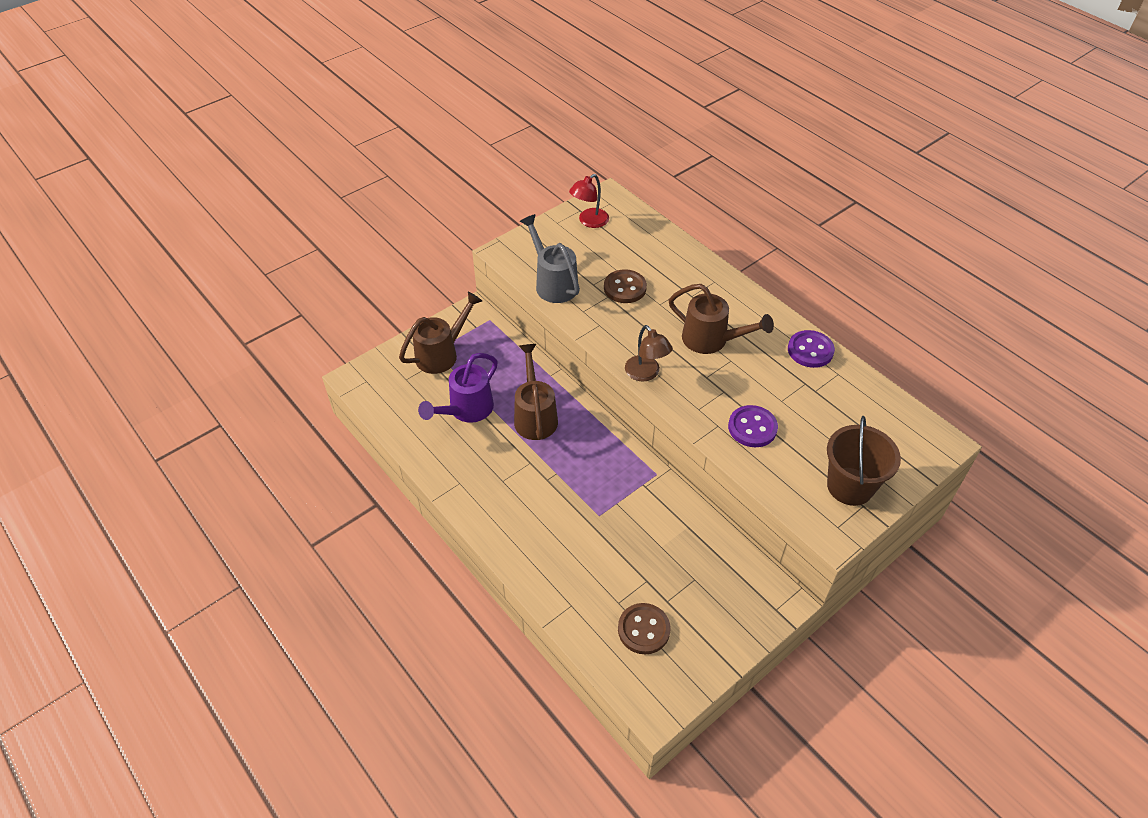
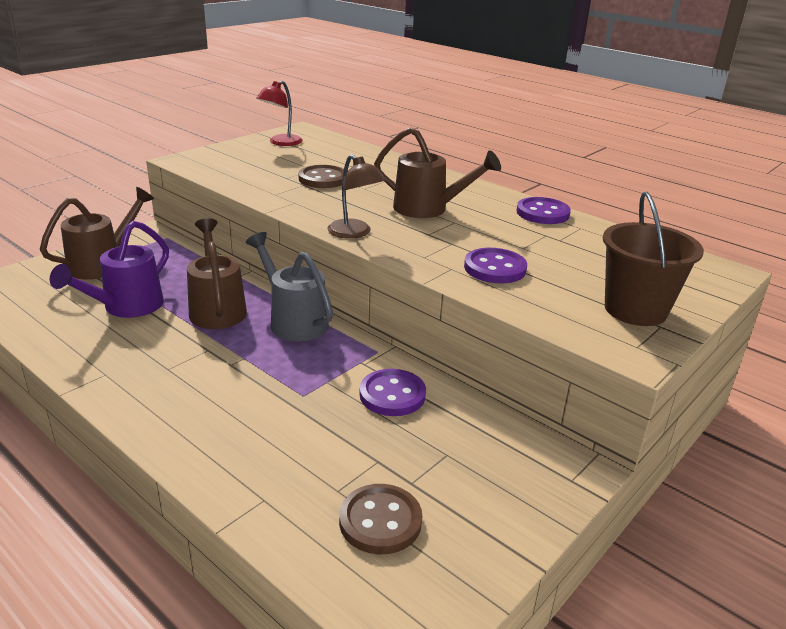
camera: 10 degrees left, 20 degrees down
grey watering can [520,214,580,303] -> grey watering can moved to [246,232,333,341]
none -> purple button [360,369,426,416]

